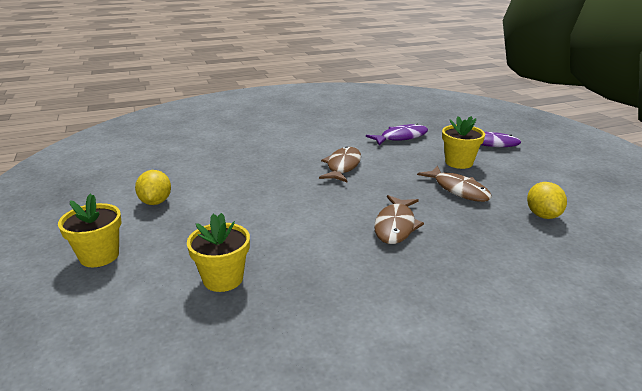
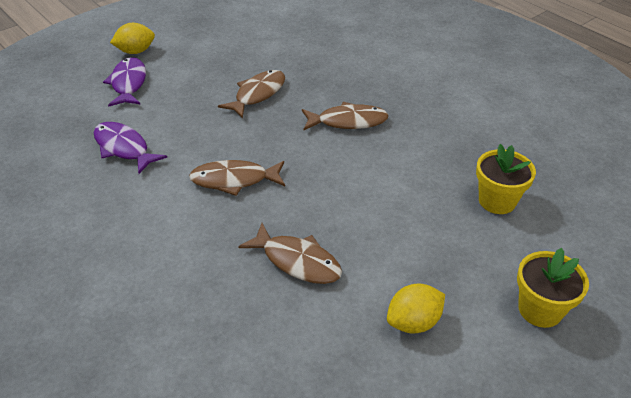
camera: 110 degrees left, 15 degrees up
yellow flower pot [442,116,485,169] -> none
yellow lemon [527,182,567,219] -> yellow lemon moved to [110,23,155,54]
none -> brown fish [238,223,342,284]

